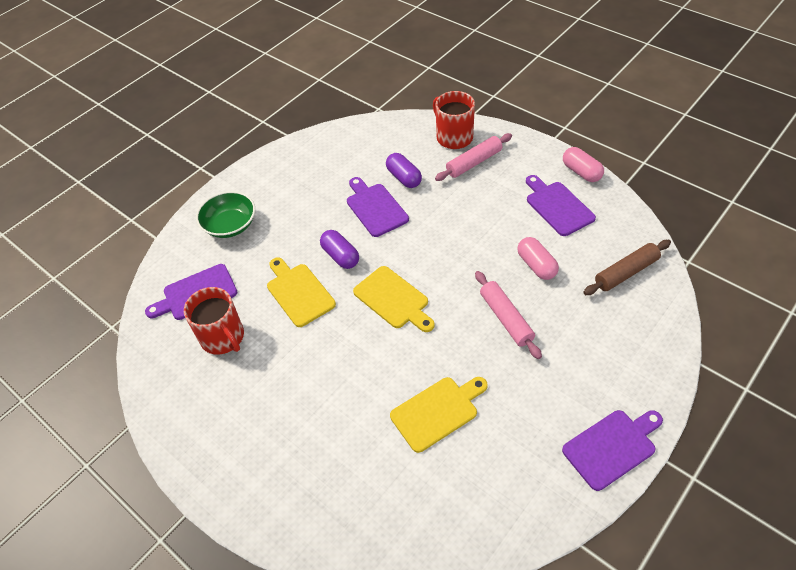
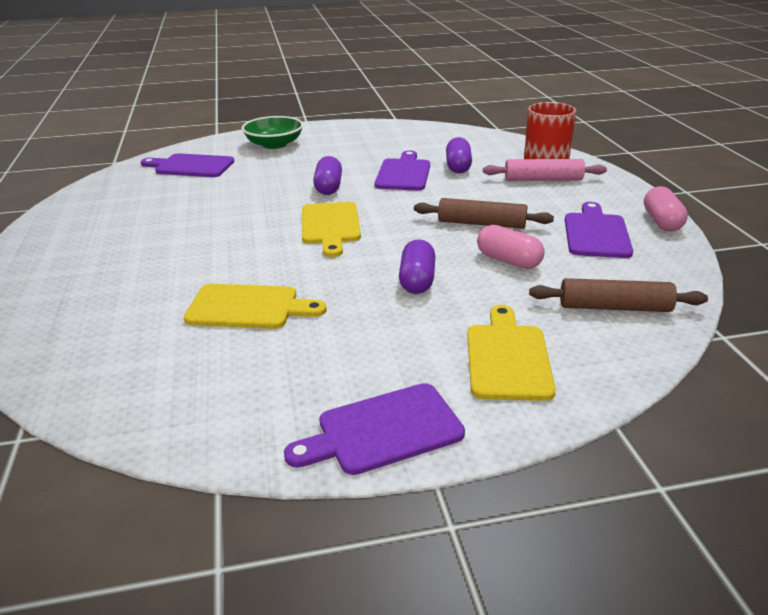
camera: 35 degrees right, 20 degrees down
red mug [184,287,244,355] -> none
yellow cutting board [267,257,336,327] -> yellow cutting board moved to [467,305,556,401]
pink rolling pin [475,271,542,359] -> purple capsule [399,239,435,294]
pink capsule [517,237,559,280] -> pink capsule turned 60 degrees counterclockwise [477,225,545,269]
purple cutting board [562,410,663,491] -> purple cutting board turned 150 degrees clockwise [284,383,465,475]
none -> brown rolling pin [414,198,554,229]

